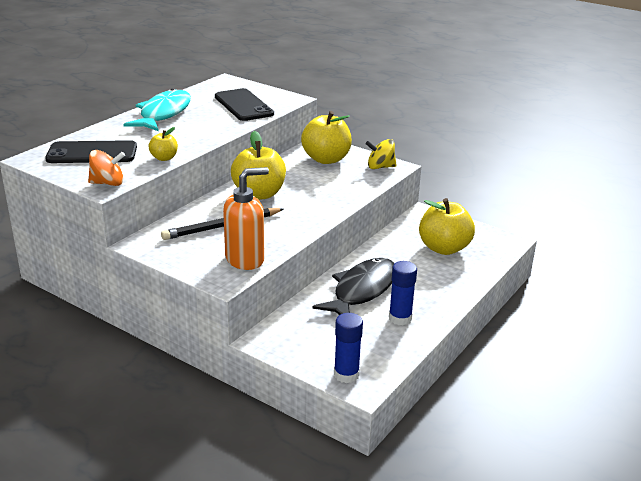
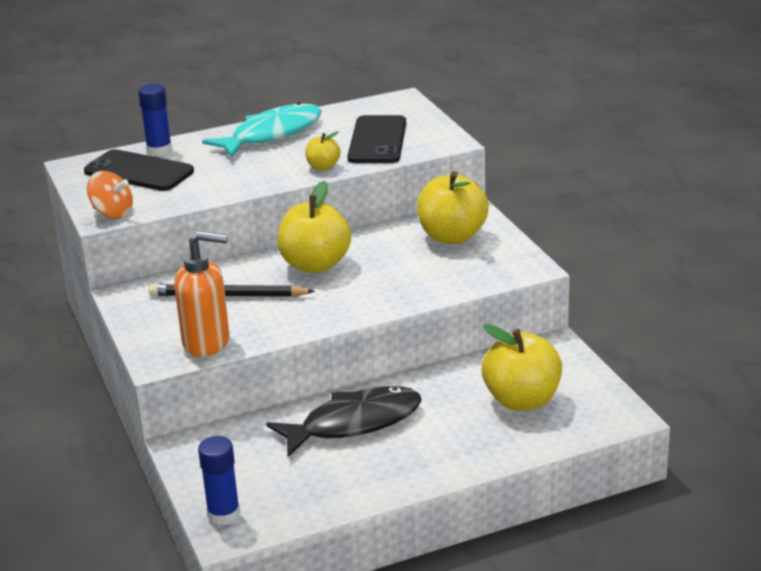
camera: 35 degrees right, 0 degrees up
yellow apple [148,127,178,161] -> yellow apple moved to [305,131,341,170]
yellow spinning top [366,139,397,169] -> none
blue glue stick [389,261,417,325] -> blue glue stick moved to [138,84,172,156]

